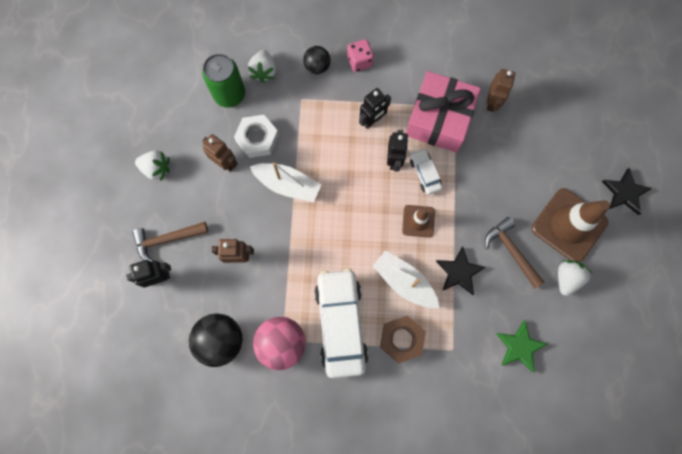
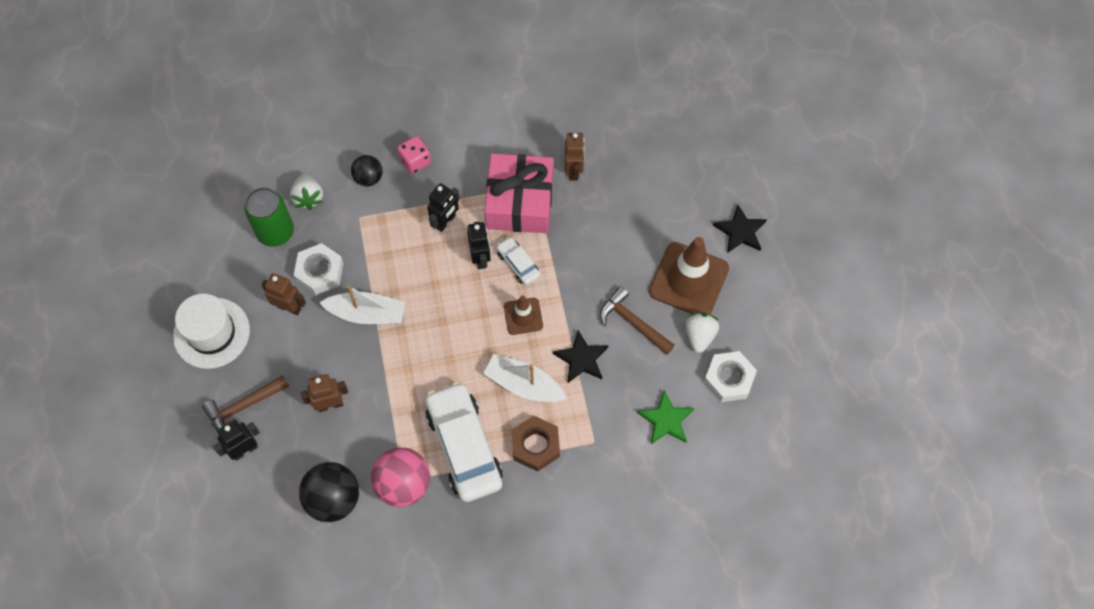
camera: 15 degrees left, 10 degrees down
white strawberry [135,151,170,181] -> white hat [173,293,250,369]
none -> white nut [704,351,757,402]

